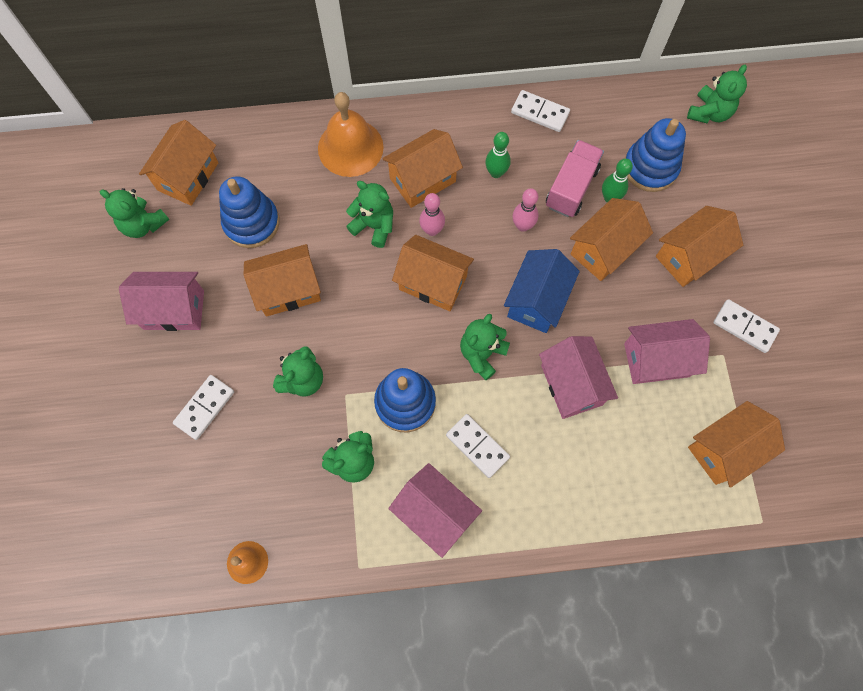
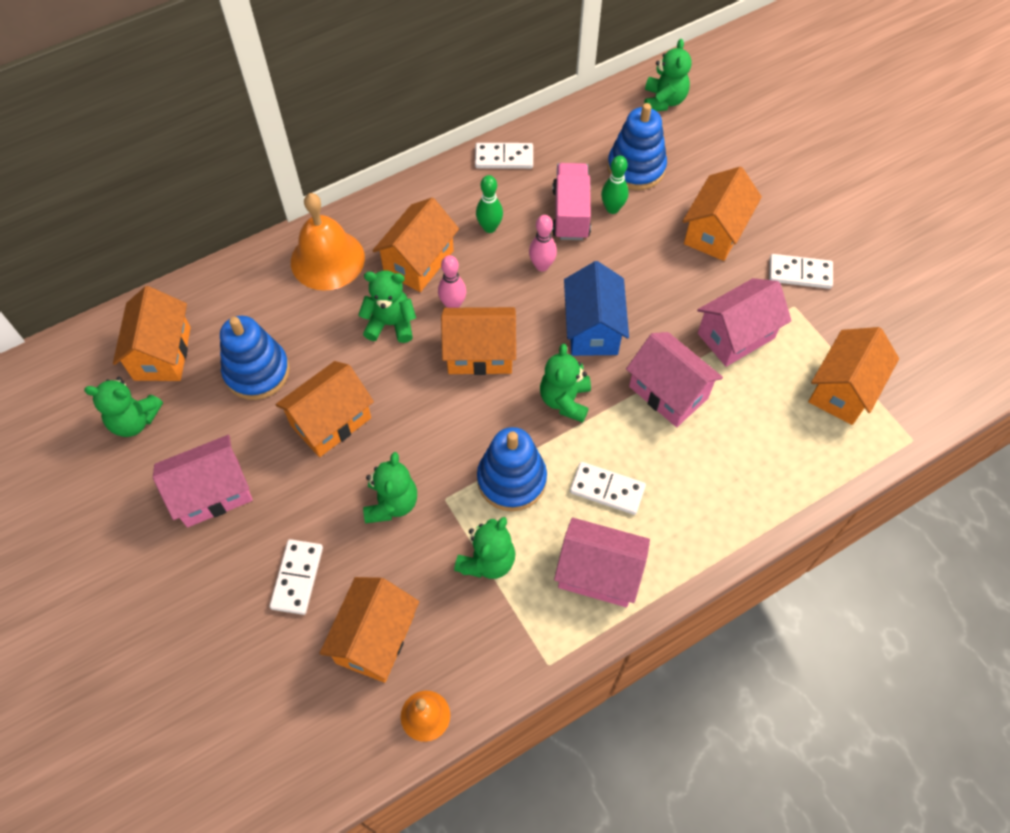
camera: 25 degrees left, 10 degrees down
orange house [570,198,653,281] -> orange house moved to [319,577,419,683]

